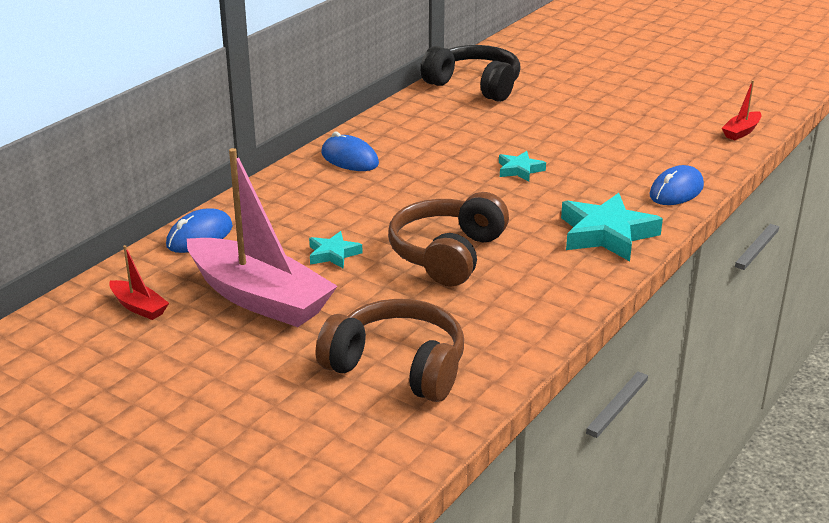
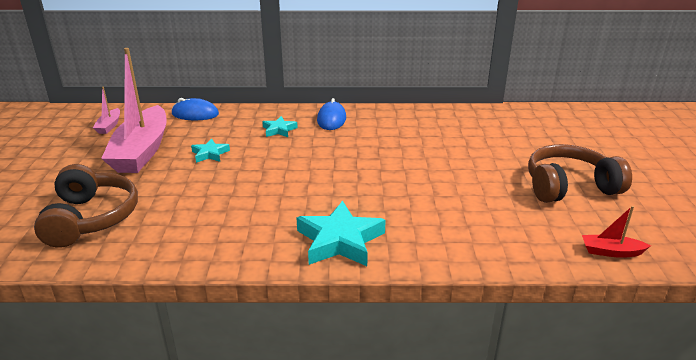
camera: 55 degrees right, 0 degrees up
red boat [109,245,169,320] -> pink boat [93,87,120,134]
brown headphones [388,192,509,286] -> brown headphones moved to [528,144,632,203]
black headphones [421,45,521,102] -> none
turquoise star [499,151,546,182] -> turquoise star moved to [262,116,298,137]
blue mouse [649,165,704,205] -> none

